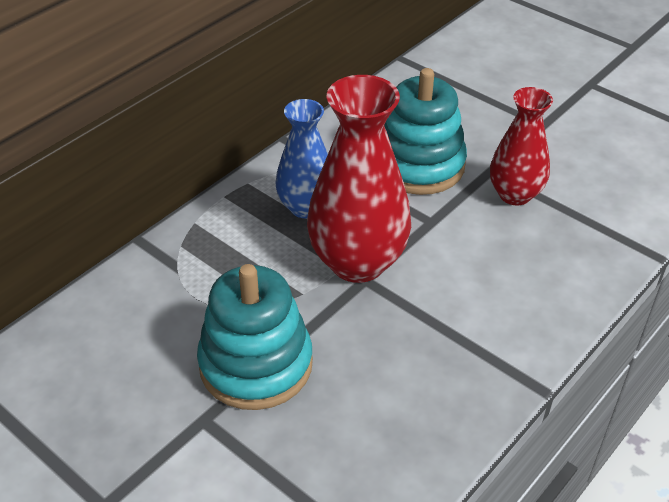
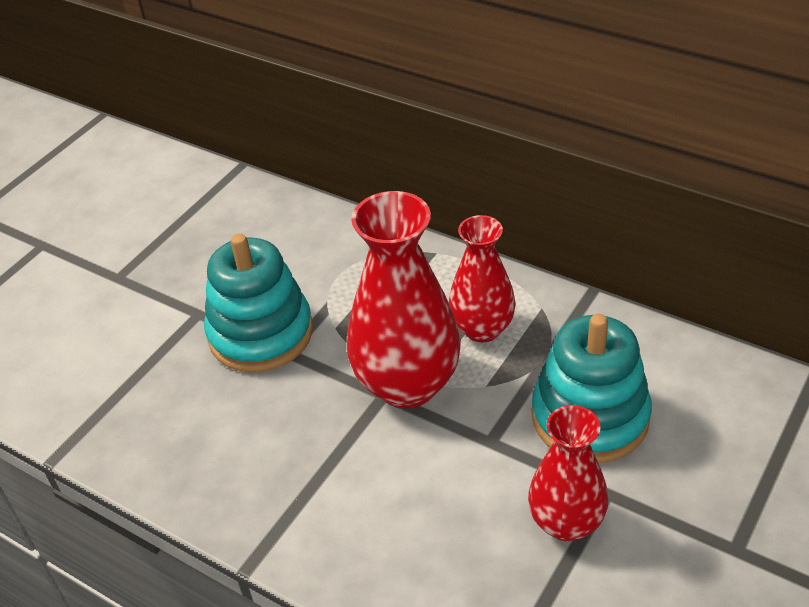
camera: 85 degrees right, 0 degrees up
blue vase [275,99,328,219] -> red vase [449,215,516,342]

